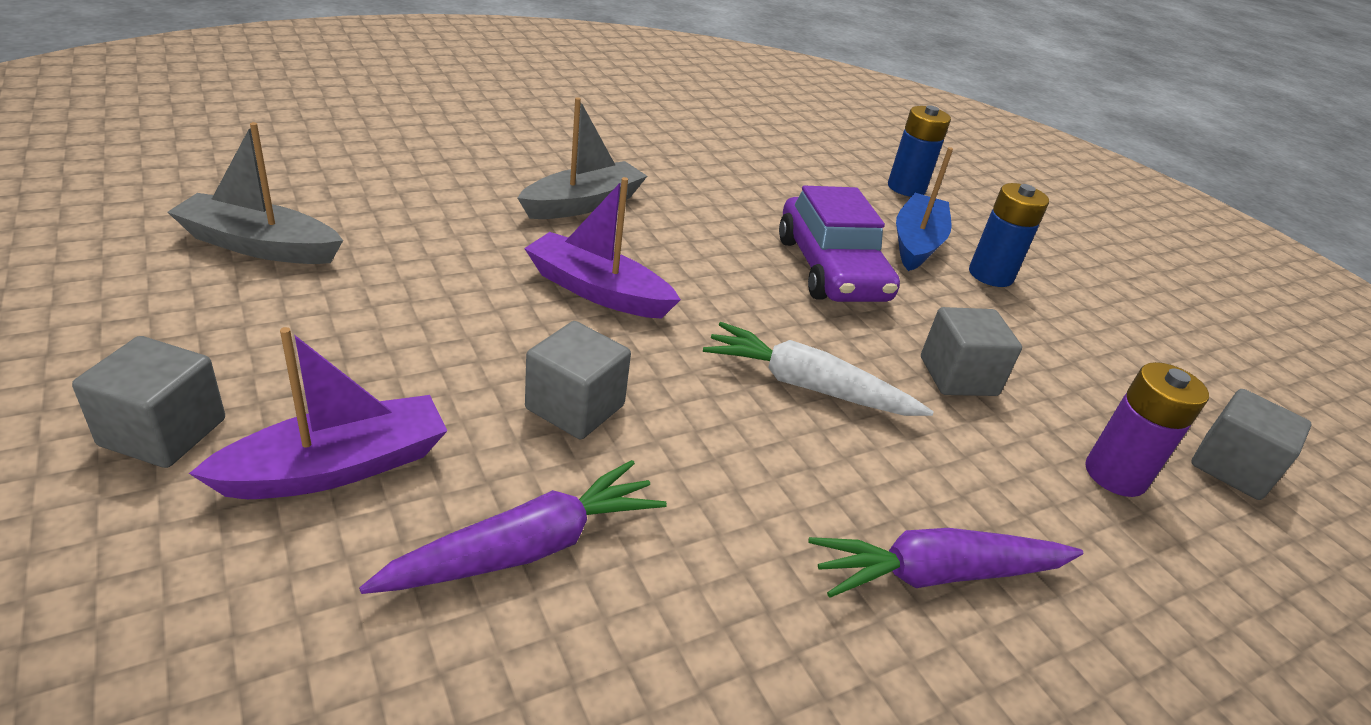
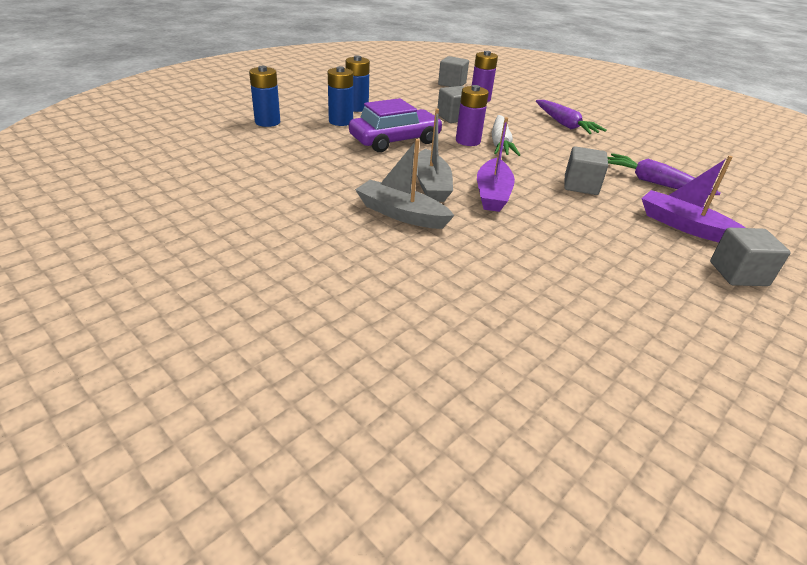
camera: 105 degrees left, 0 degrees up
grey boat [167,122,343,264] -> grey boat moved to [417,109,453,202]
blue boat [896,147,953,271] -> blue battery [328,66,353,126]
none -> purple battery [456,85,489,146]

